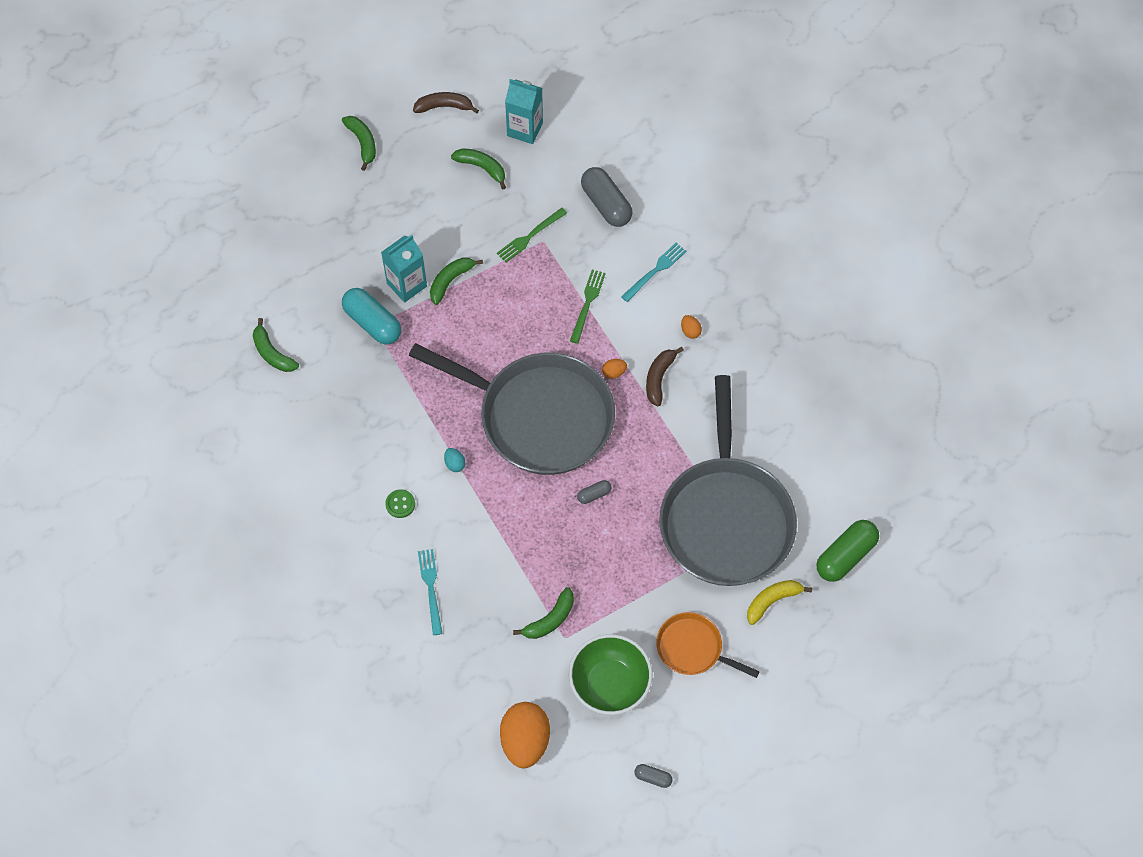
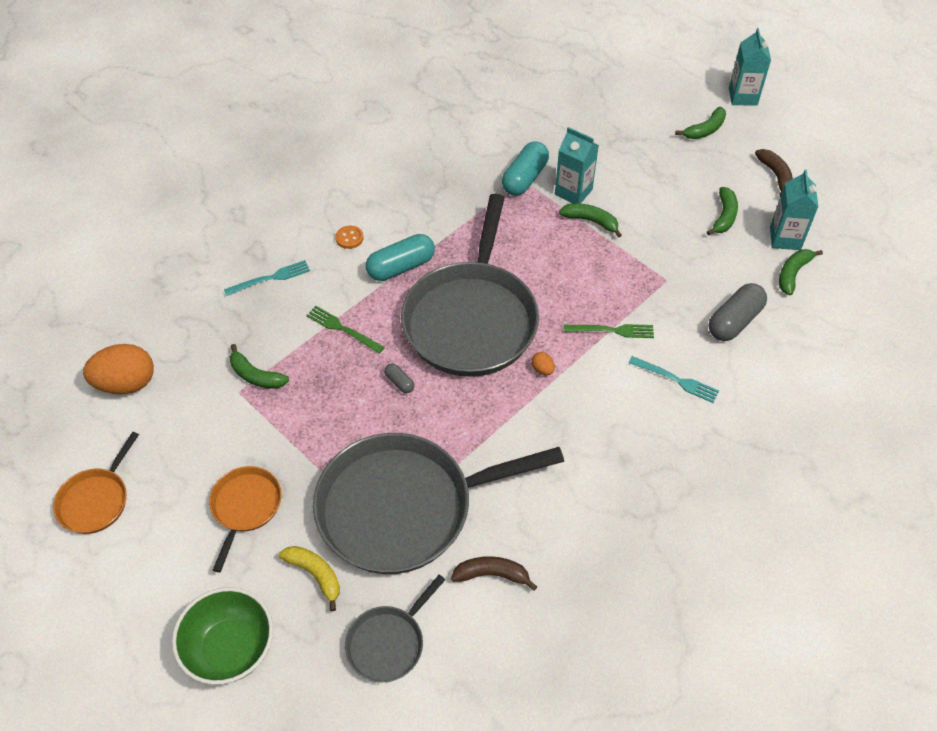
camera: 75 degrees right, 10 degrees down
green banana [253,318,299,372] -> green banana moved to [779,249,823,295]
green button [385,489,415,518] -> orange button [335,226,364,249]
turquoise egg [444,448,465,472] -> turquoise capsule [366,234,435,281]
green fork [497,208,567,263] -> green fork moved to [306,306,385,354]
green bowl [569,634,652,715] -> green bowl moved to [172,587,273,685]
grey capsule [635,764,672,788] -> orange pan [53,432,139,534]
brown banana [646,347,684,406] -> brown banana moved to [451,556,537,591]
orange egg [681,315,702,339] -> none
green capsule [817,520,879,582] -> grey pan [345,575,445,682]
none -> turquoise carton [729,28,771,106]

